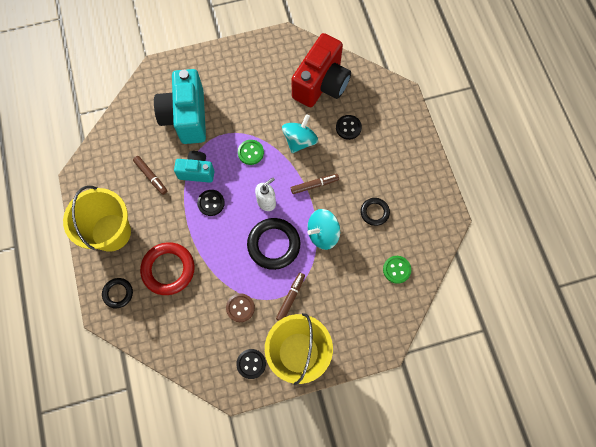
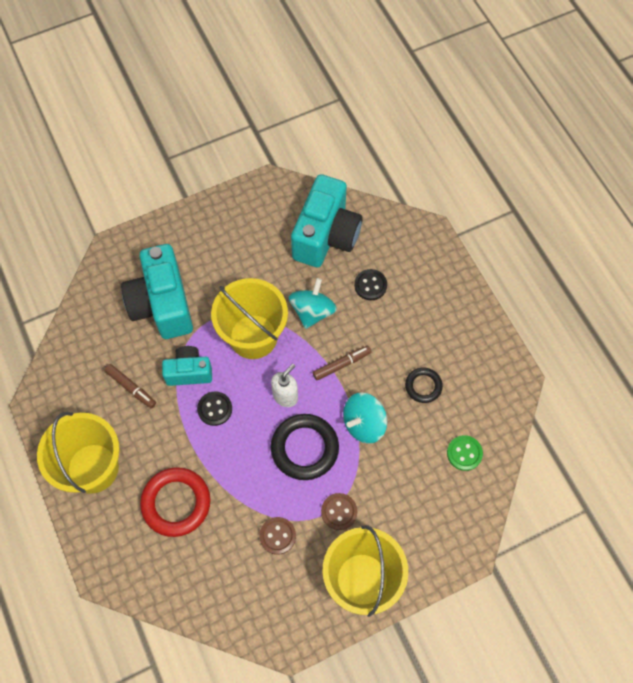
camera: 10 degrees left, 5 degrees down
black ring [102,278,133,308] -> none
black button [236,349,266,379] -> none
green button [238,140,264,165] -> yellow bucket [211,278,288,359]
brown marker [276,272,305,321] -> brown button [321,493,357,530]
red camera [291,33,351,107] -> turquoise camera [291,174,362,267]

